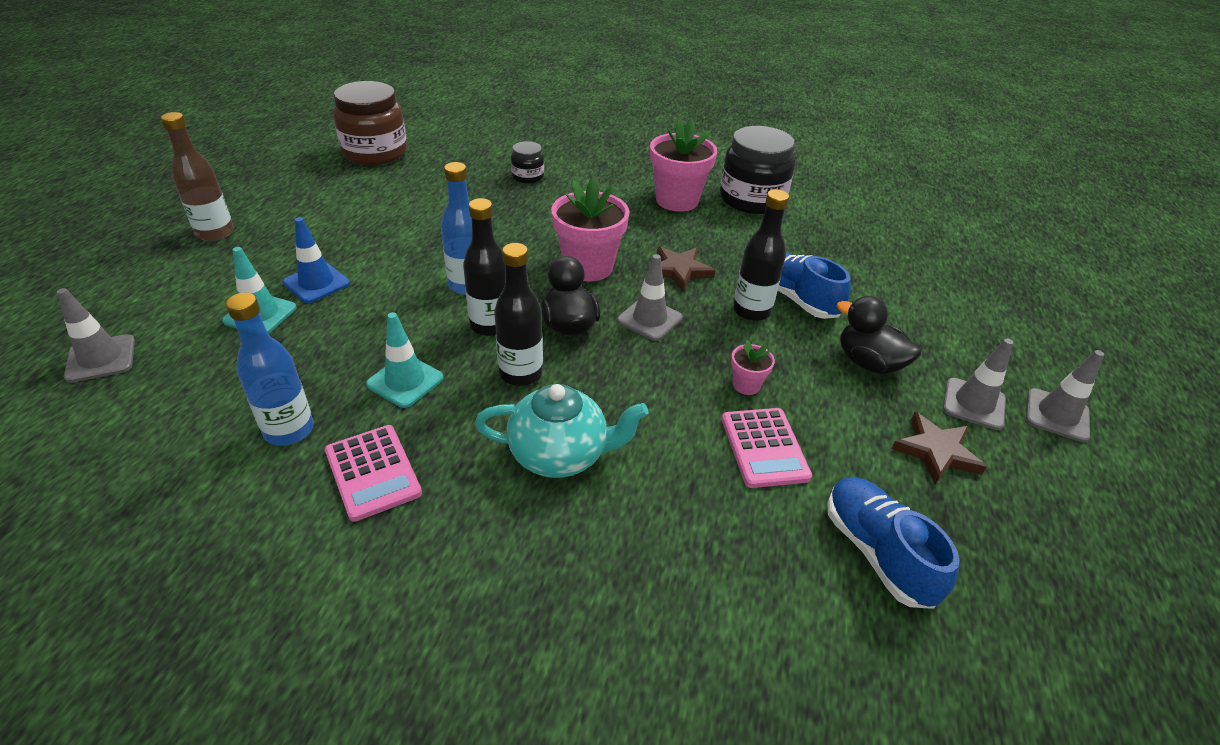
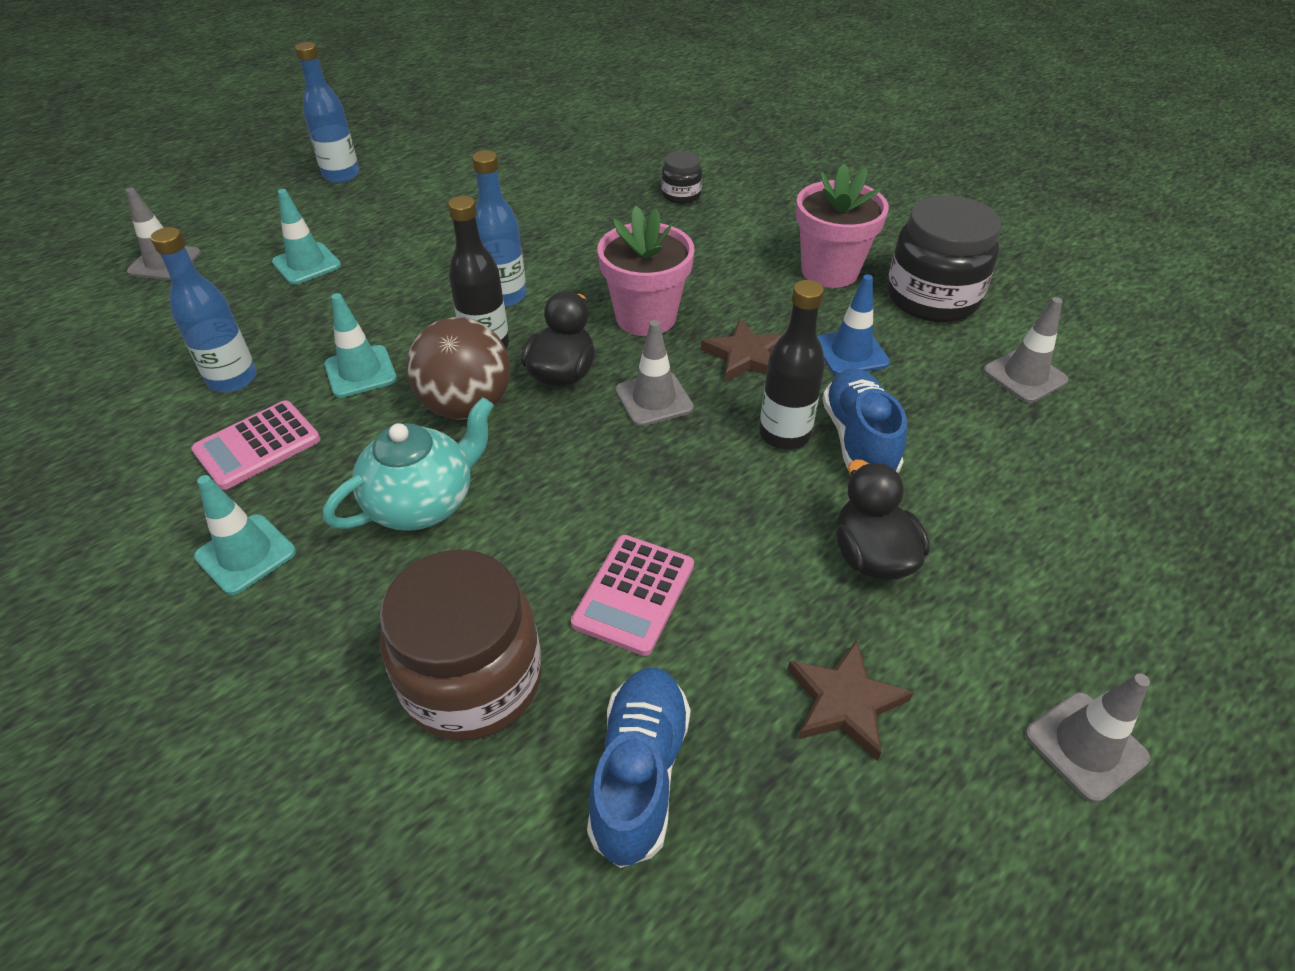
camera: 35 degrees right, 5 degrees up
brown bottle [161,112,234,241] -> blue bottle [295,42,359,183]
blue traffic cone [283,217,350,303] -> blue traffic cone moved to [817,274,890,375]
pink calculator [325,425,422,522] -> pink calculator turned 45 degrees clockwise [191,400,320,490]
brown jar [333,81,407,165] -> brown jar moved to [379,550,541,741]
turquoise teapot [475,384,649,478] -> turquoise teapot turned 75 degrees counterclockwise [323,397,494,531]
black bottle [494,243,543,386] -> brown ball [406,317,510,420]
pink flower pot [731,340,775,395] -> none
grey traffic cone [943,338,1013,430] -> grey traffic cone moved to [983,297,1069,403]
none -> turquoise traffic cone [194,475,296,595]

